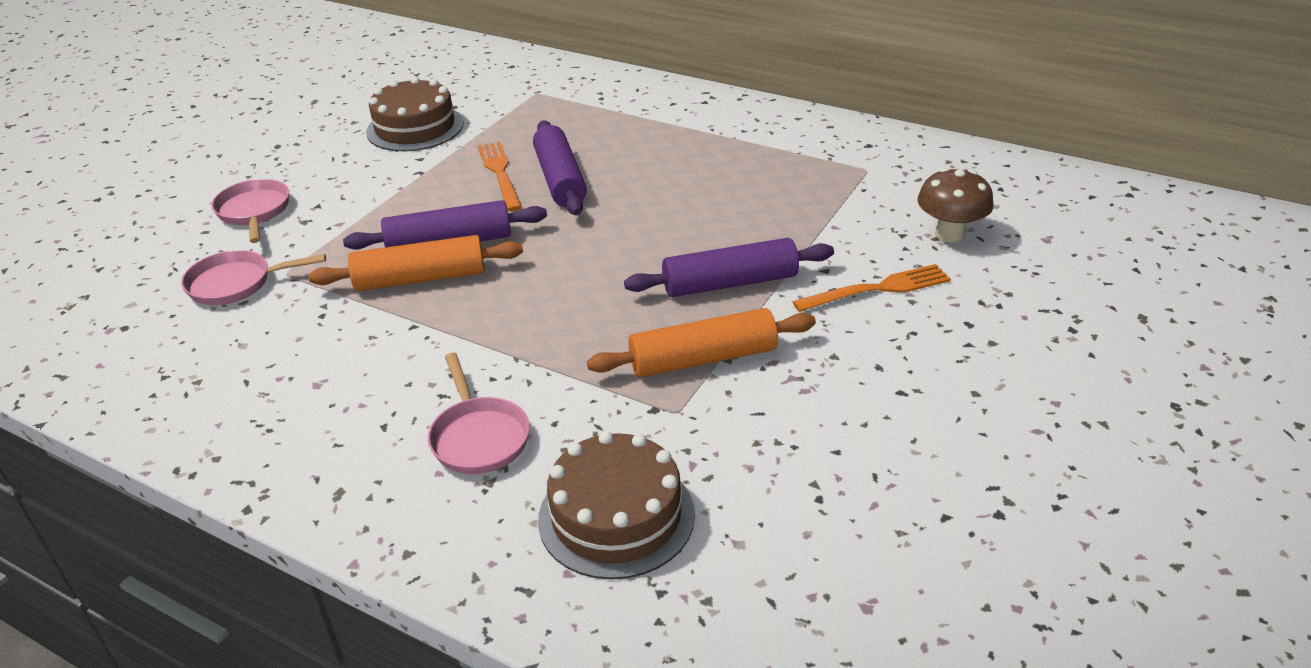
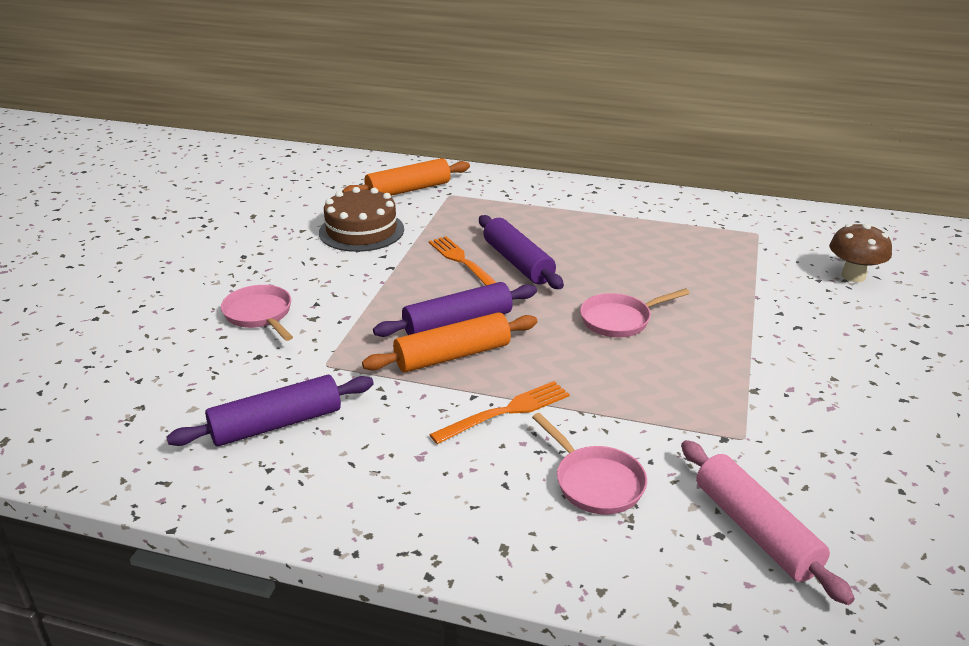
camera: 15 degrees left, 5 degrees down
pink pan [181,250,326,305] -> pink pan moved to [580,288,690,337]
brown cake [538,431,695,579] -> pink rolling pin [681,440,855,605]
orange rolling pin [587,308,816,377] -> orange rolling pin moved to [342,158,470,196]
purple rolling pin [624,238,834,297] -> purple rolling pin moved to [166,375,374,446]
orange fork [793,264,951,312] -> orange fork moved to [429,381,570,444]

